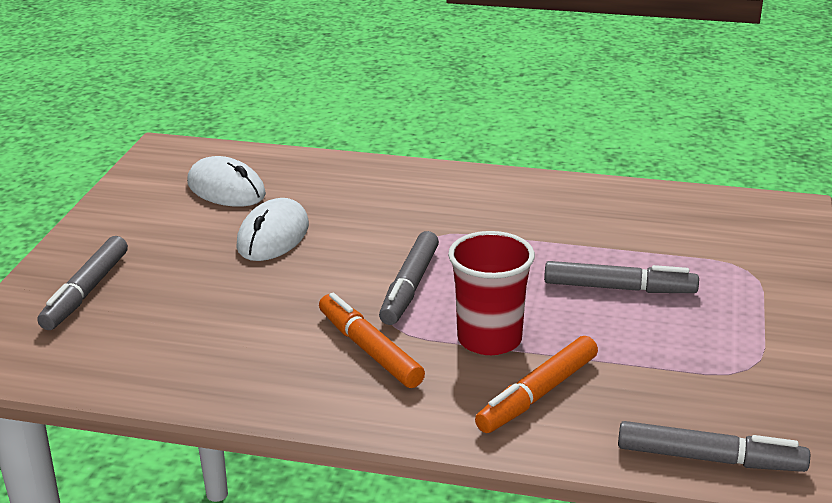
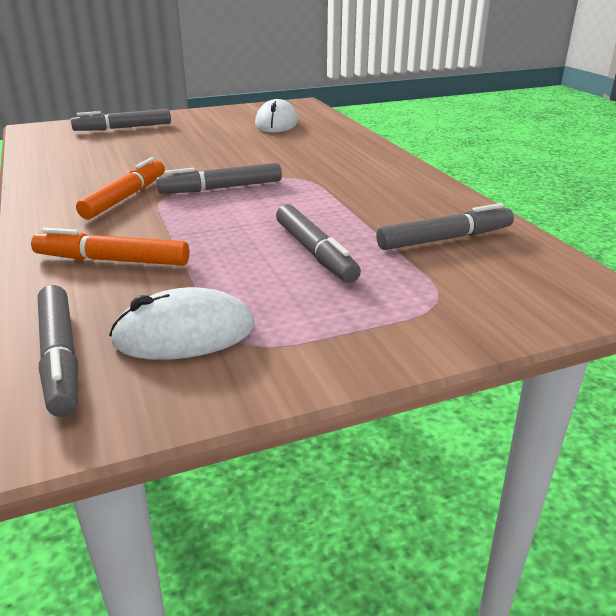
camera: 55 degrees right, 0 degrees up
white mouse [236,198,309,261] -> white mouse moved to [109,287,254,360]
red cup [448,231,535,355] -> none
none -> grey marker [376,203,514,250]

